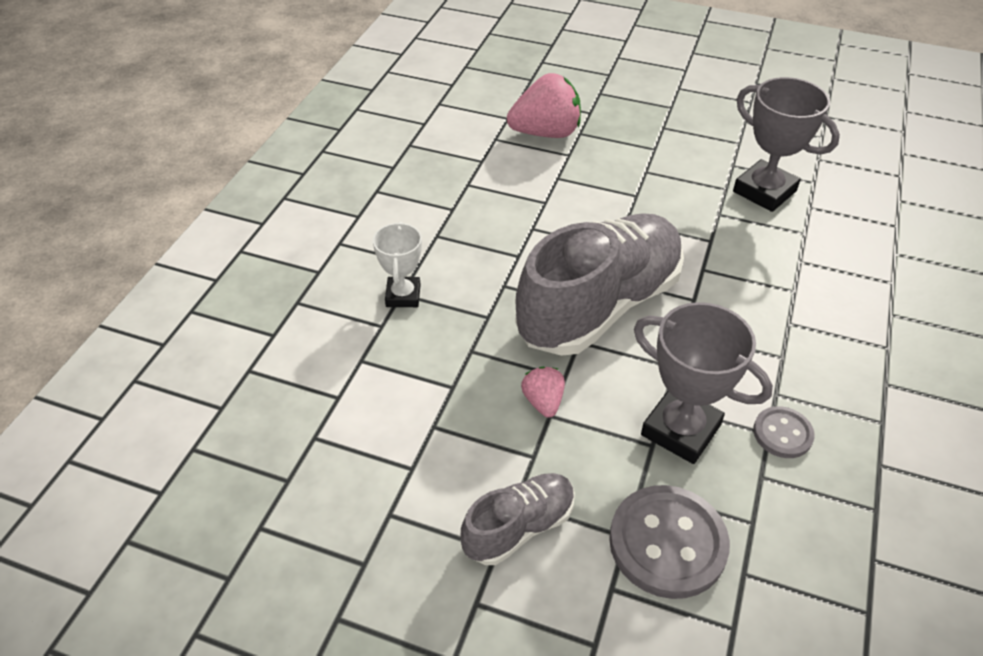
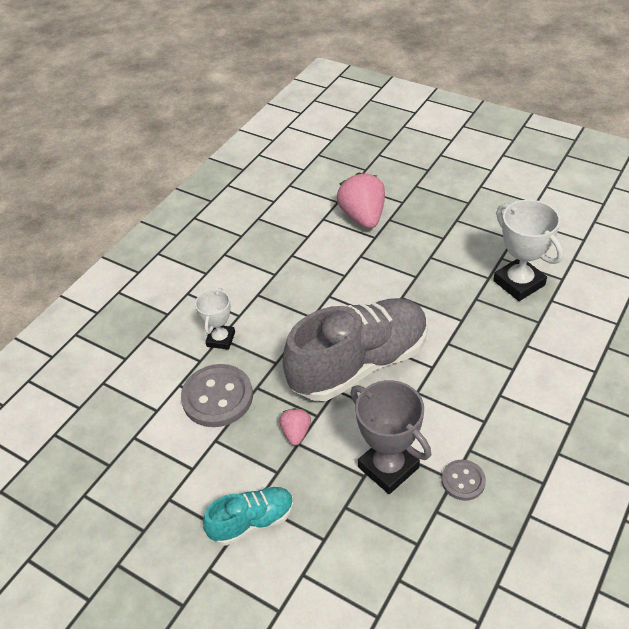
camera: 15 degrees right, 0 degrees up
grey shoe [461,473,575,565] -> turquoise shoe [203,487,294,546]
pink strawberry [507,73,581,138] -> pink strawberry turned 105 degrees counterclockwise [337,173,385,229]
grey button [609,485,730,599] -> grey button moved to [181,364,253,427]
grey trophy [733,77,840,212] -> white trophy [493,200,563,301]

